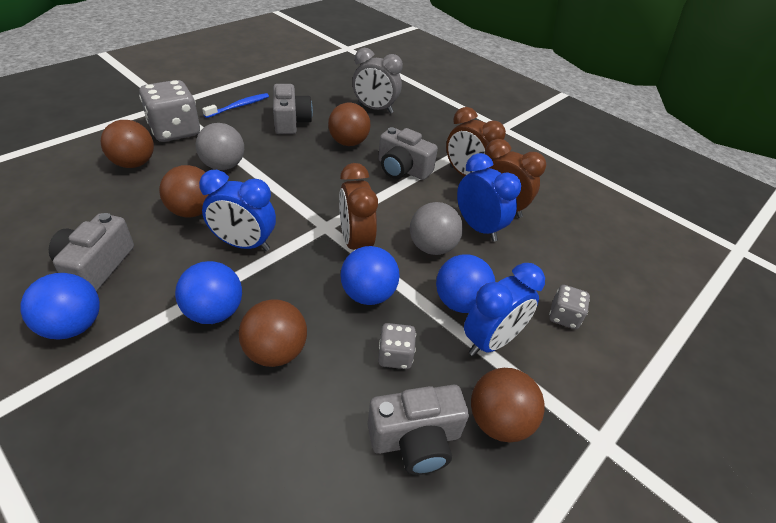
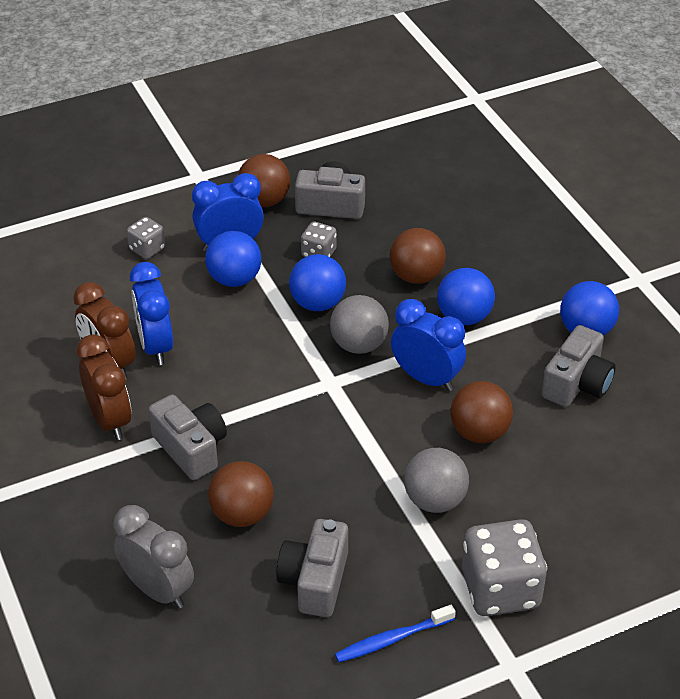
camera: 155 degrees left, 0 degrees up
brown ball [101,120,154,168] -> none
brown clock [339,163,378,250] -> none
grey ball [410,202,463,255] -> grey ball moved to [330,295,389,354]

